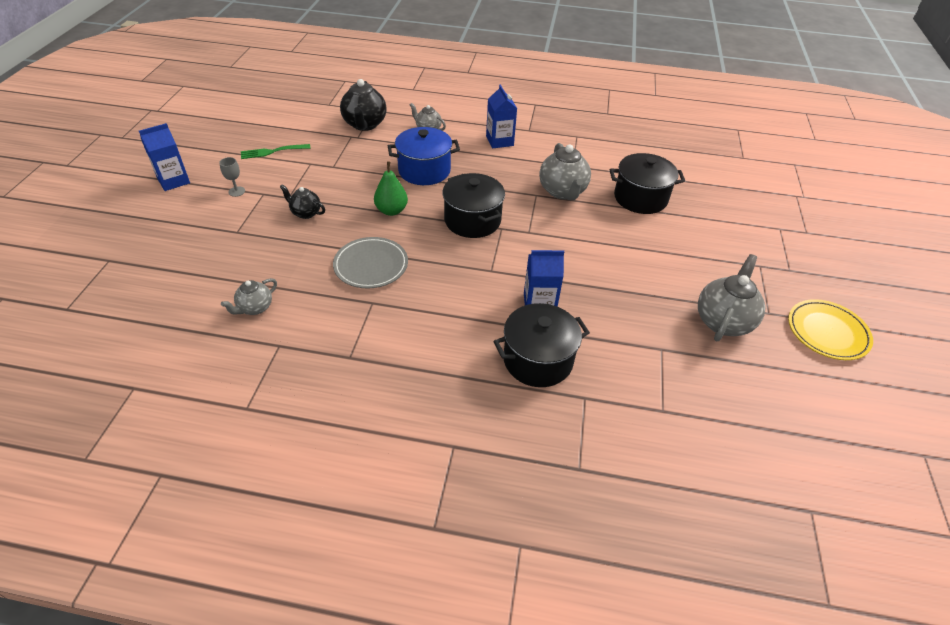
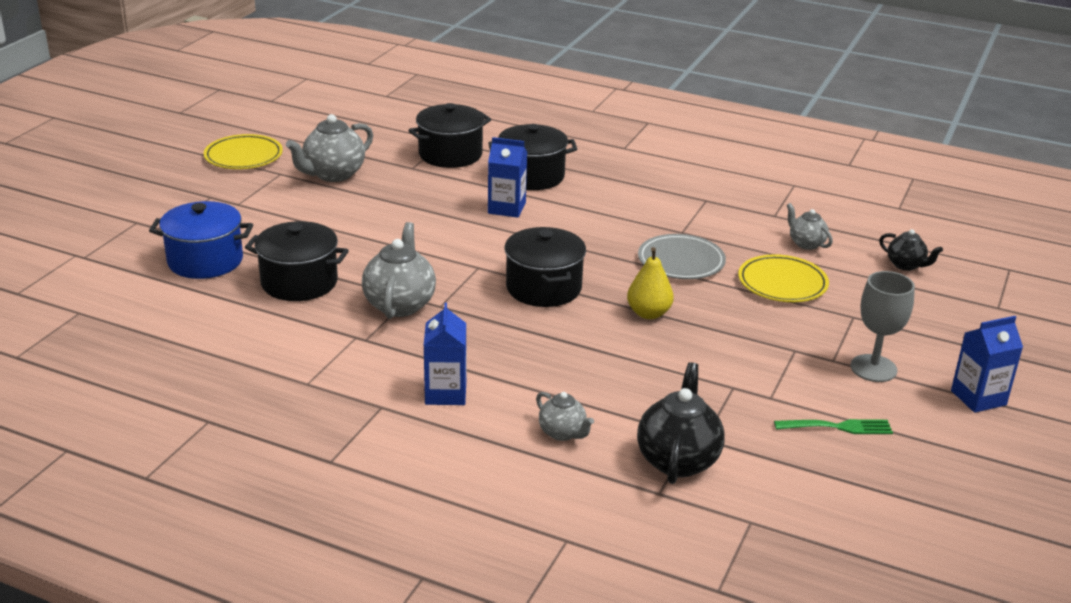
camera: 165 degrees left, 15 degrees down
grey goblet [219,157,245,197] -> grey goblet [850,271,915,382], size x1.92
grey teapot [221,278,277,315] -> grey teapot turned 90 degrees counterclockwise [787,203,833,250]
black teapot [280,184,325,219] -> black teapot moved to [879,229,943,271]
green pear [374,161,408,216] -> yellow pear [627,247,674,319]
blue pot [388,127,460,185] -> blue pot moved to [149,201,253,279]
none -> black pot [408,103,491,168]
none -> yellow plate [738,254,829,302]

